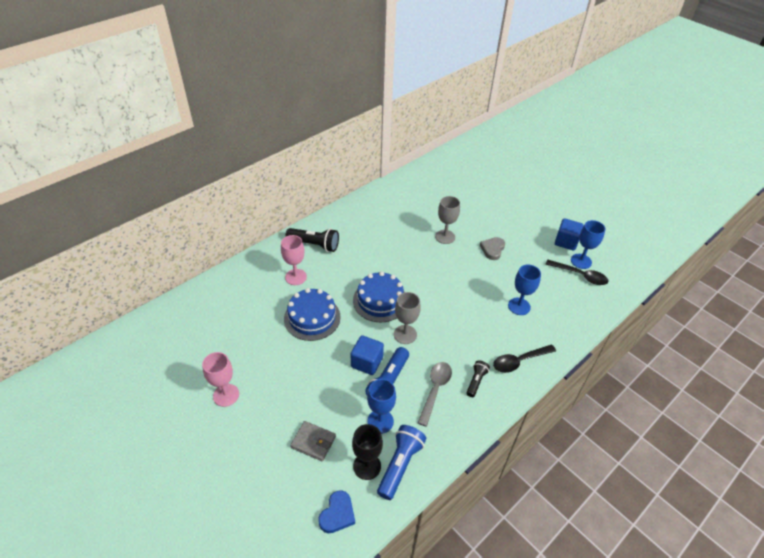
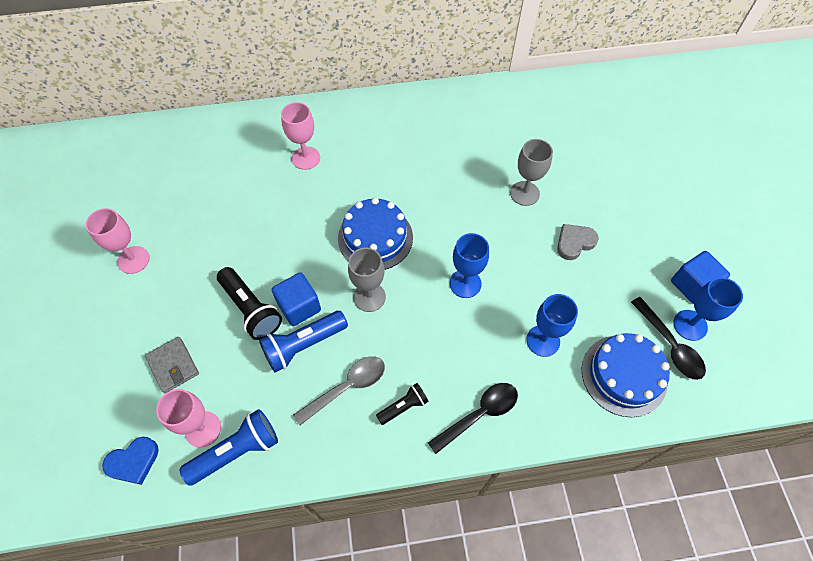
camera: 35 degrees right, 15 degrees up
blue cake [284,288,340,341] -> blue cake moved to [582,333,670,417]
black flashlight [286,228,339,252] -> black flashlight moved to [217,267,282,340]
black goblet [352,424,383,480] -> pink goblet [156,389,221,447]
blue goblet [367,379,396,434] -> blue goblet moved to [450,233,489,298]
black spoon [493,345,556,373] -> black spoon turned 135 degrees clockwise [428,383,518,454]

